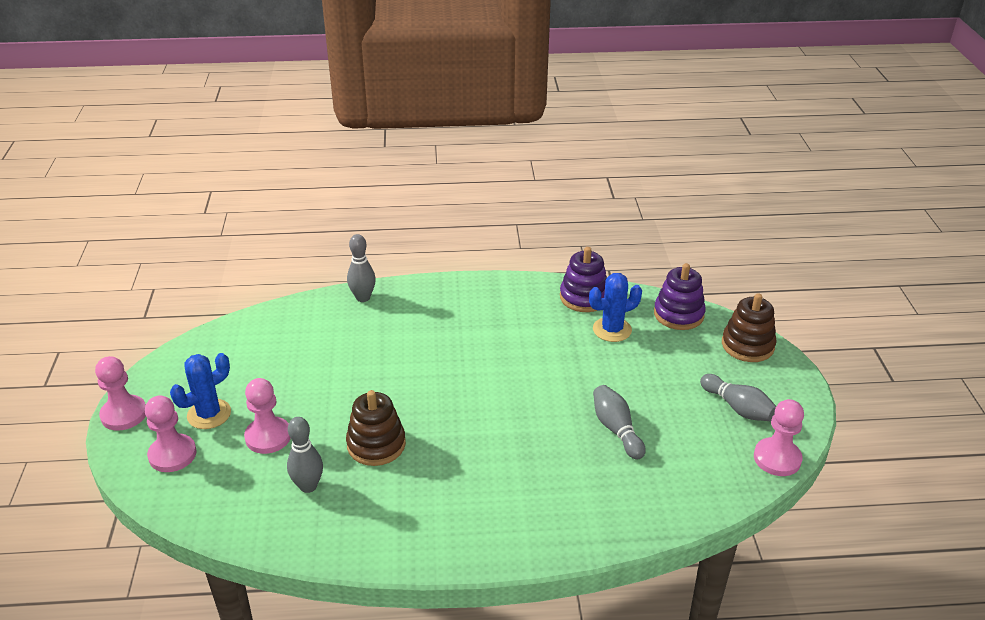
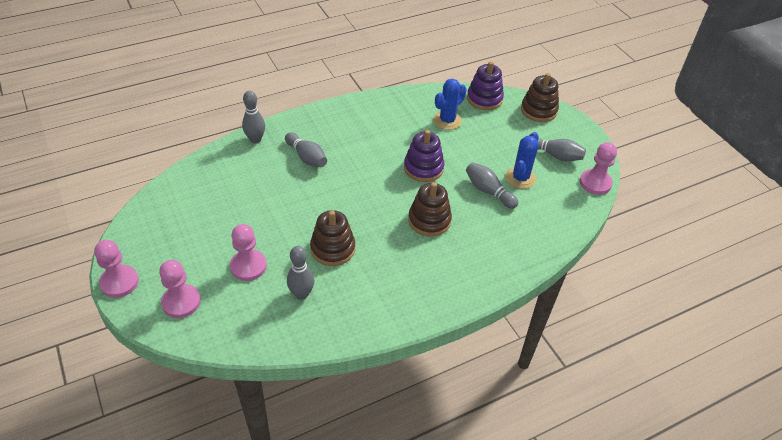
camera: 25 degrees left, 10 degrees up
blue cactus [170,353,231,429] -> blue cactus moved to [505,132,539,189]
purple stacking toy [560,247,607,312] -> purple stacking toy moved to [404,130,445,182]
none -> grey bowling pin [285,132,327,167]
none -> brown stacking toy [408,182,452,237]

